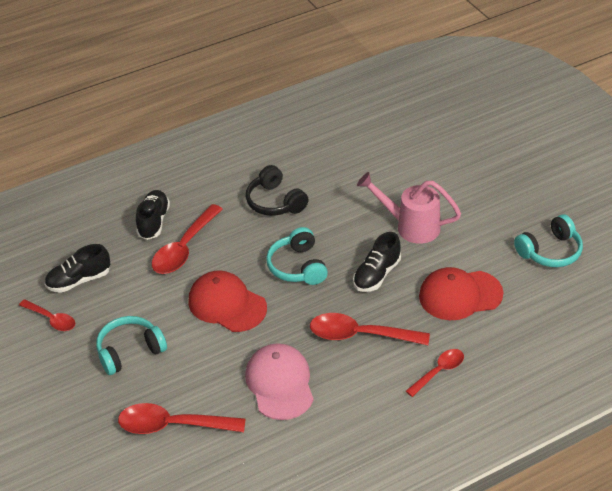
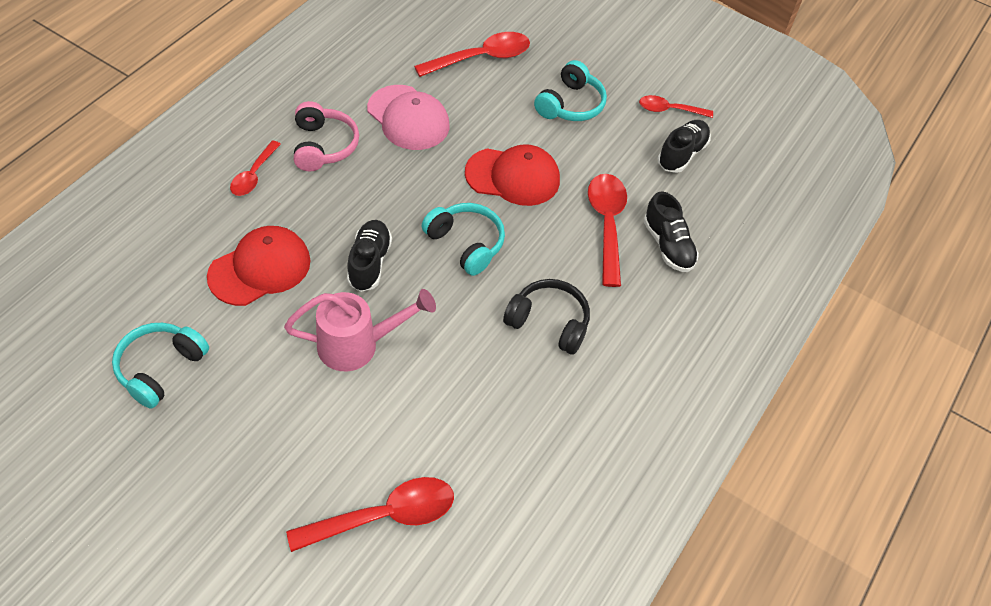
camera: 145 degrees right, 10 degrees up
red spoon [310,313,430,345] -> red spoon moved to [286,477,454,552]
none -> pink headphones [294,101,359,171]

